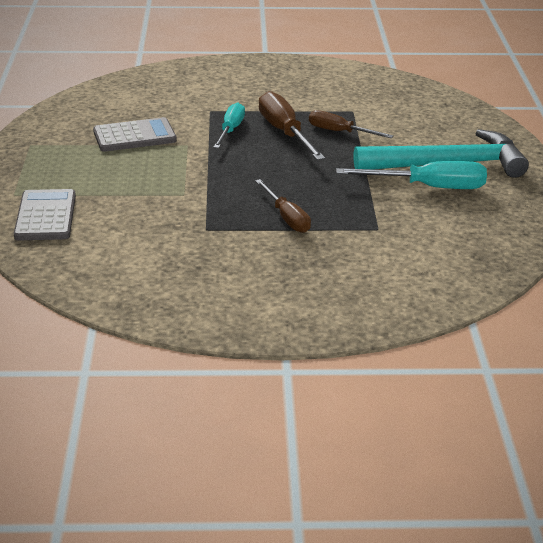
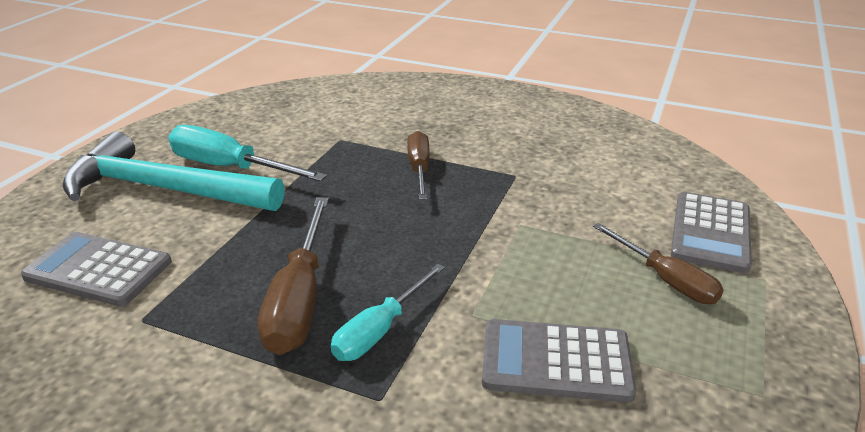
camera: 155 degrees left, 0 degrees up
brown screwdriver [309,110,393,138] -> brown screwdriver moved to [593,223,723,304]
none -> grey calculator [21,232,171,306]

